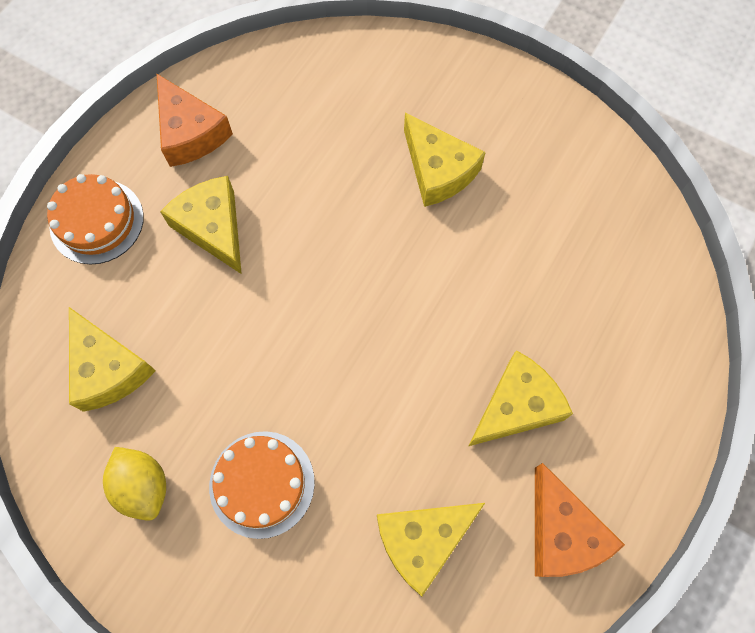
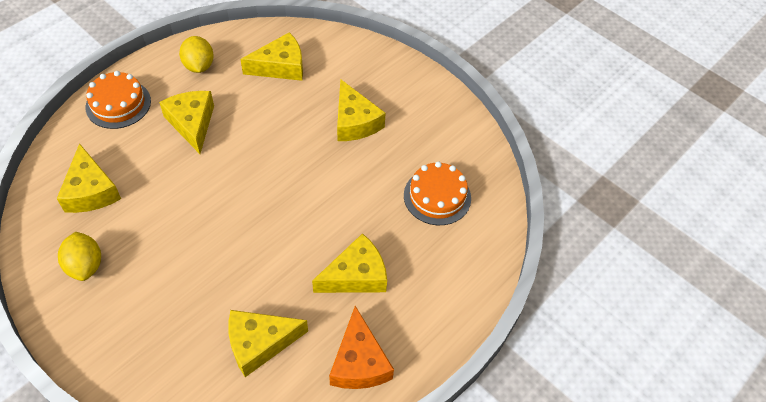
camera: 10 degrees right, 15 degrees down
orange cheese [157,74,233,167] -> yellow lemon [179,36,214,73]
orange cake [209,431,315,539] -> orange cake moved to [404,161,471,225]
none -> yellow cheese [240,32,303,81]

